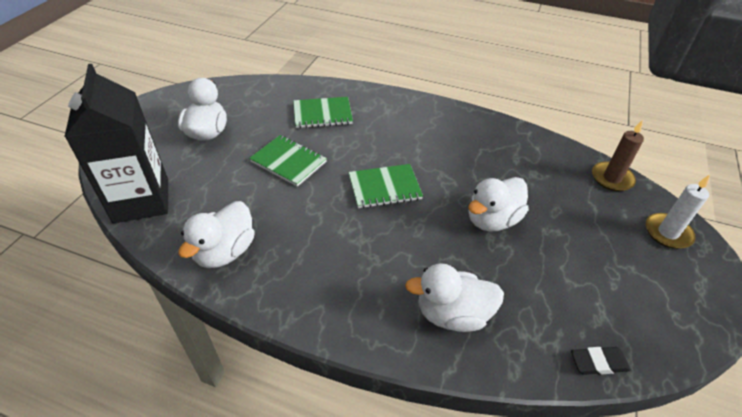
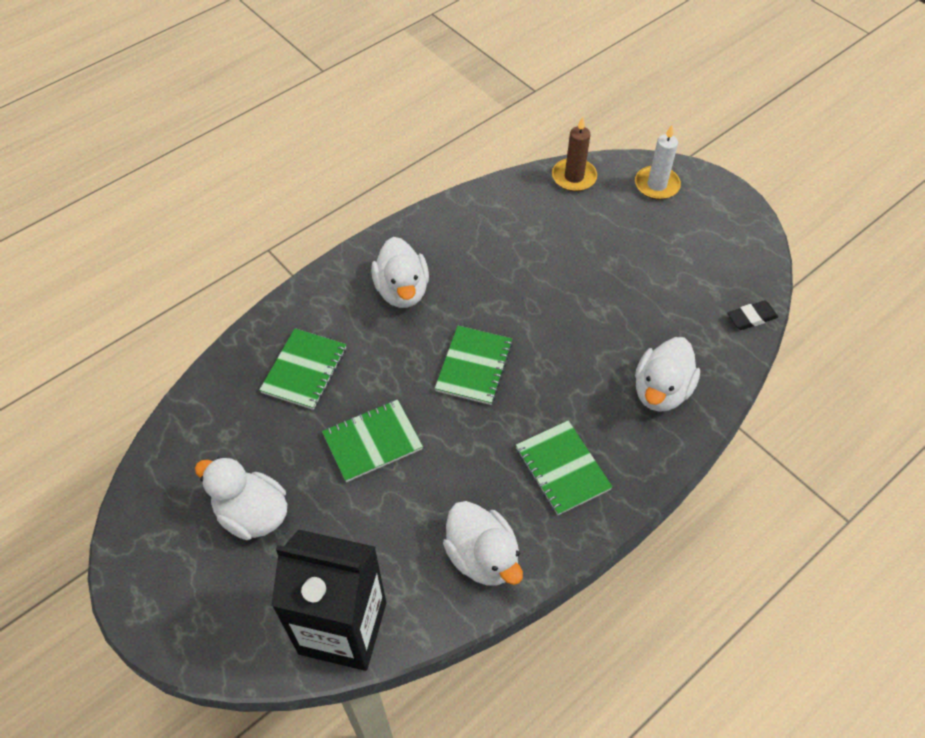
camera: 60 degrees left, 10 degrees up
white duck [468,177,529,232] -> white duck moved to [371,237,429,308]
black eraser [571,347,631,375] -> black eraser turned 45 degrees clockwise [727,300,778,330]
none -> green notebook [516,421,613,515]

